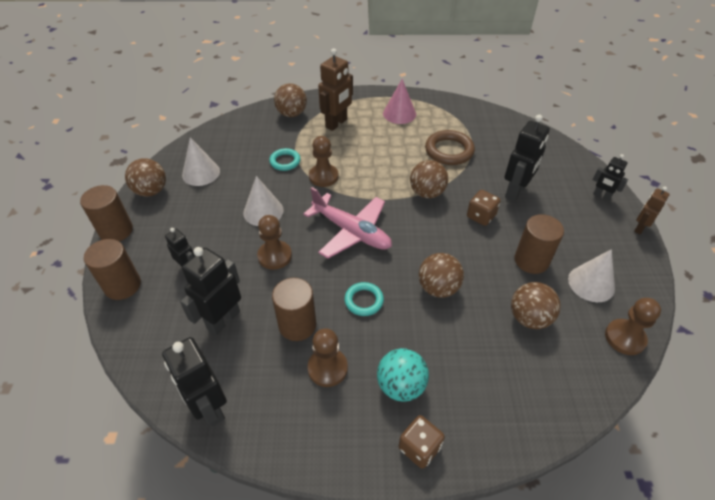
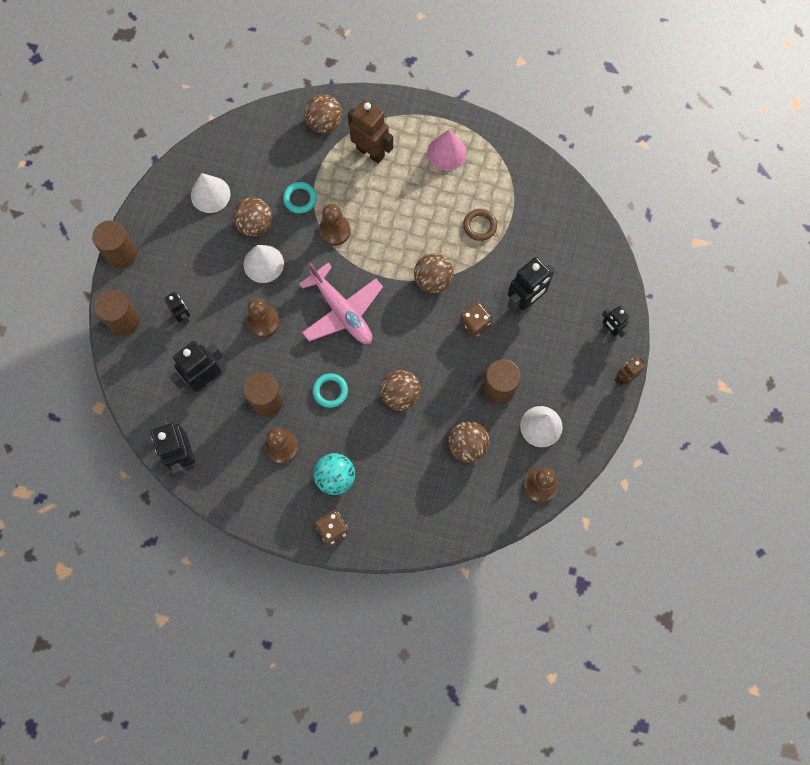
camera: 15 degrees right, 25 degrees up
brown ball [125,158,166,197] -> brown ball moved to [233,197,272,237]
brown robot [318,48,353,131] -> brown robot turned 105 degrees counterclockwise [348,100,393,164]
brown ring [425,130,475,165] -> brown ring [463,209,497,241], size x0.62

